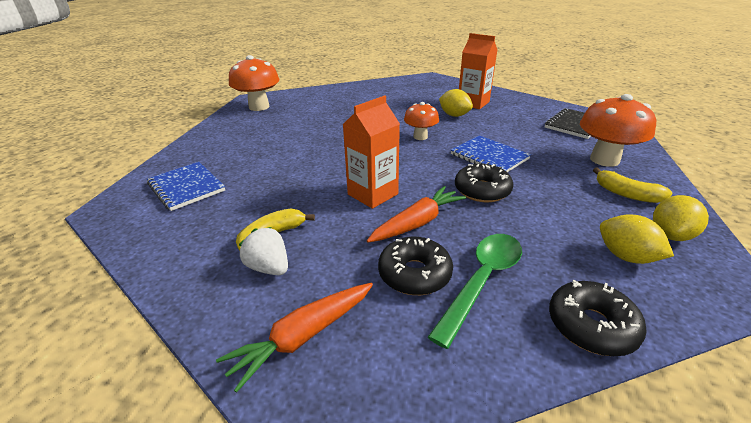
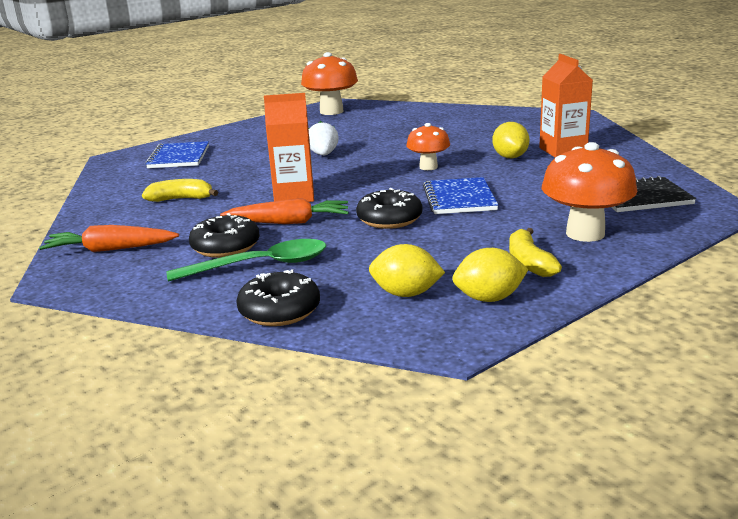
camera: 40 degrees right, 10 degrees down
white strawberry [239,227,288,275] -> white strawberry moved to [308,121,339,155]
yellow lemon [600,214,674,264] -> yellow lemon turned 75 degrees counterclockwise [369,244,445,297]

